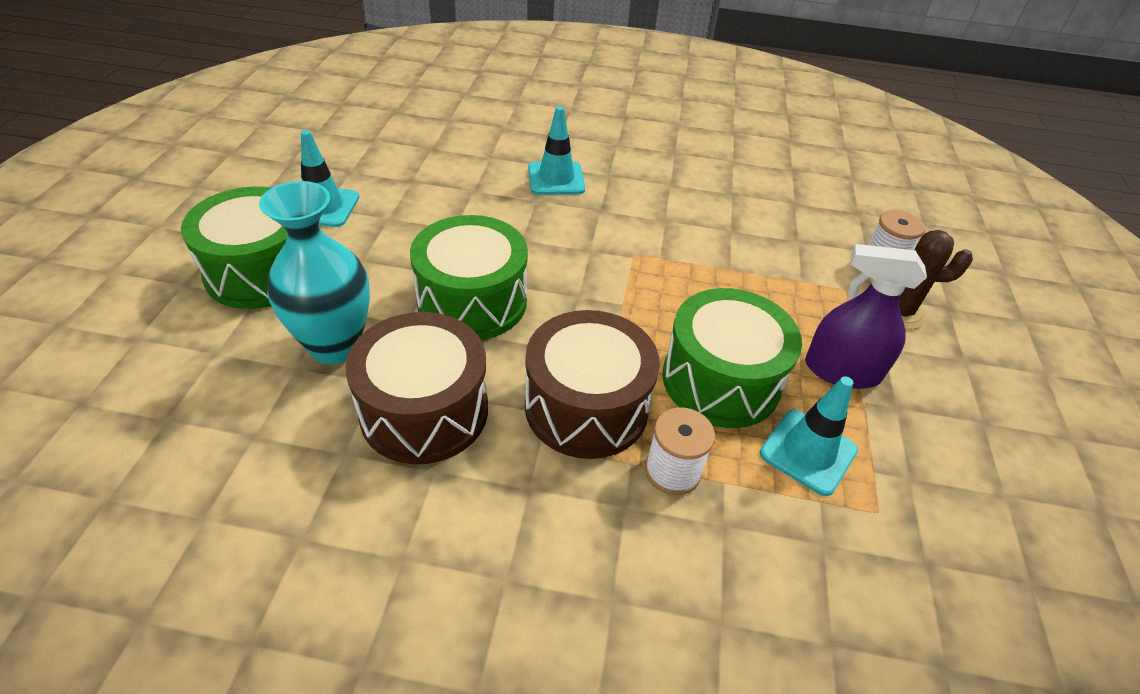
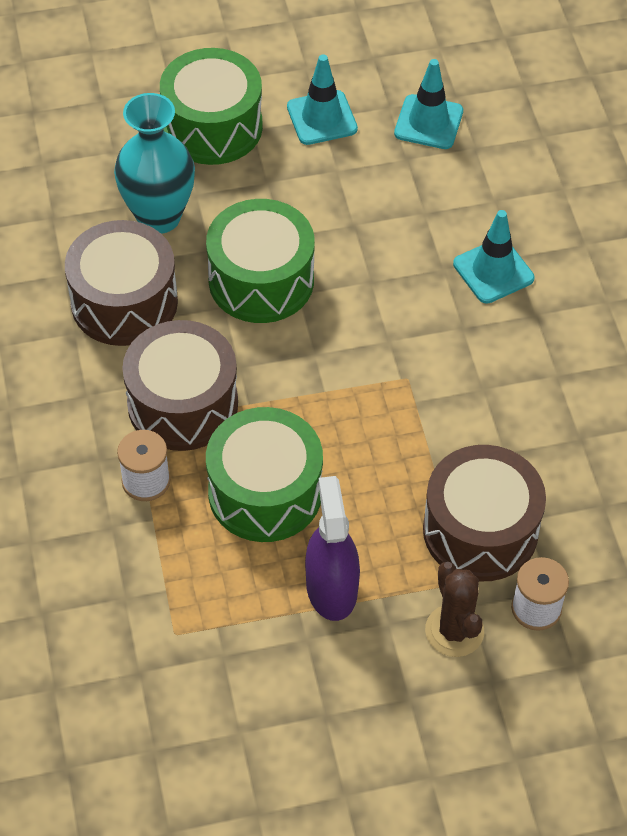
camera: 70 degrees right, 10 degrees up
turquoise traffic cone [760,376,858,496] -> turquoise traffic cone moved to [394,59,463,149]
none -> brown drum [423,445,546,581]

